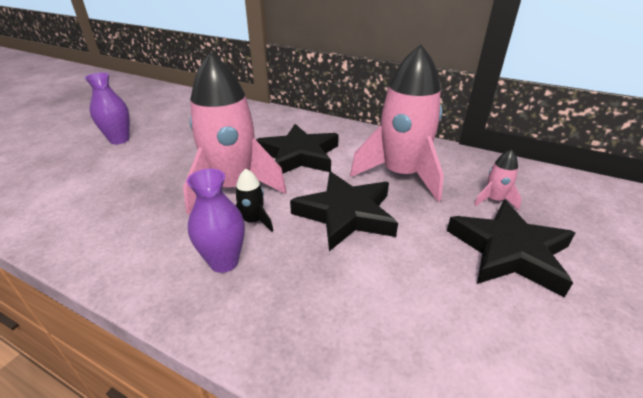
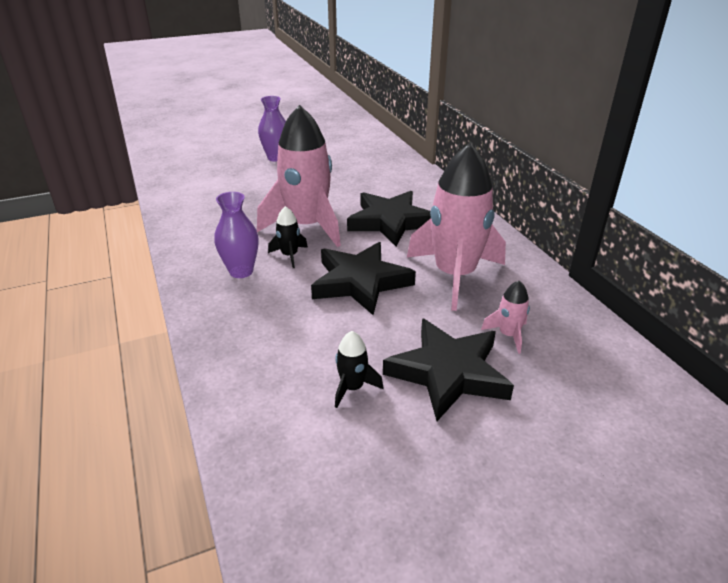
camera: 40 degrees right, 0 degrees up
none -> black rocket [335,331,383,408]

